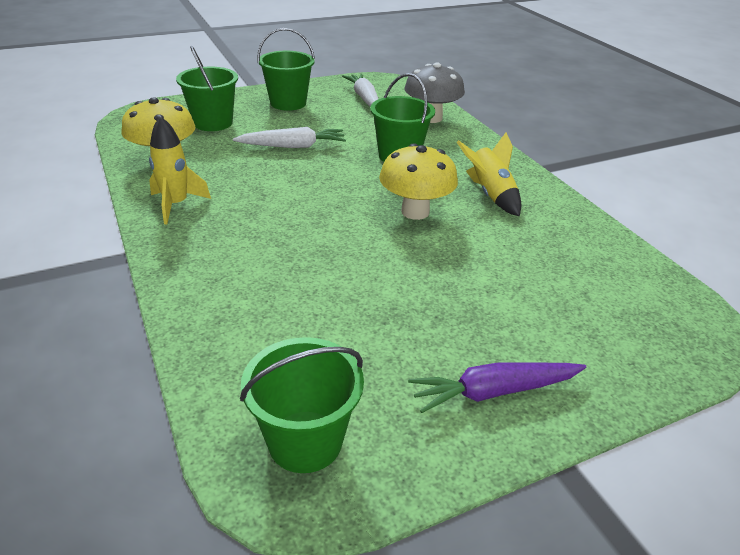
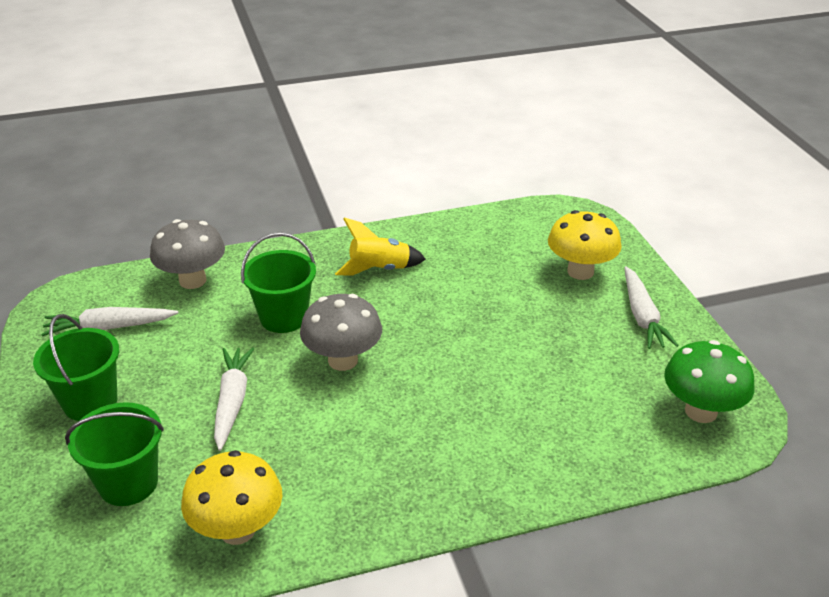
camera: 80 degrees left, 0 degrees up
yellow rocket [149,116,211,224] -> none
green bucket [240,337,364,473] -> green mushroom [664,340,754,423]
yellow mushroom [379,143,458,220] -> yellow mushroom moved to [548,210,622,280]
purple carrot [408,363,586,413] -> white carrot [624,266,679,349]
none -> grey mushroom [300,294,382,371]

